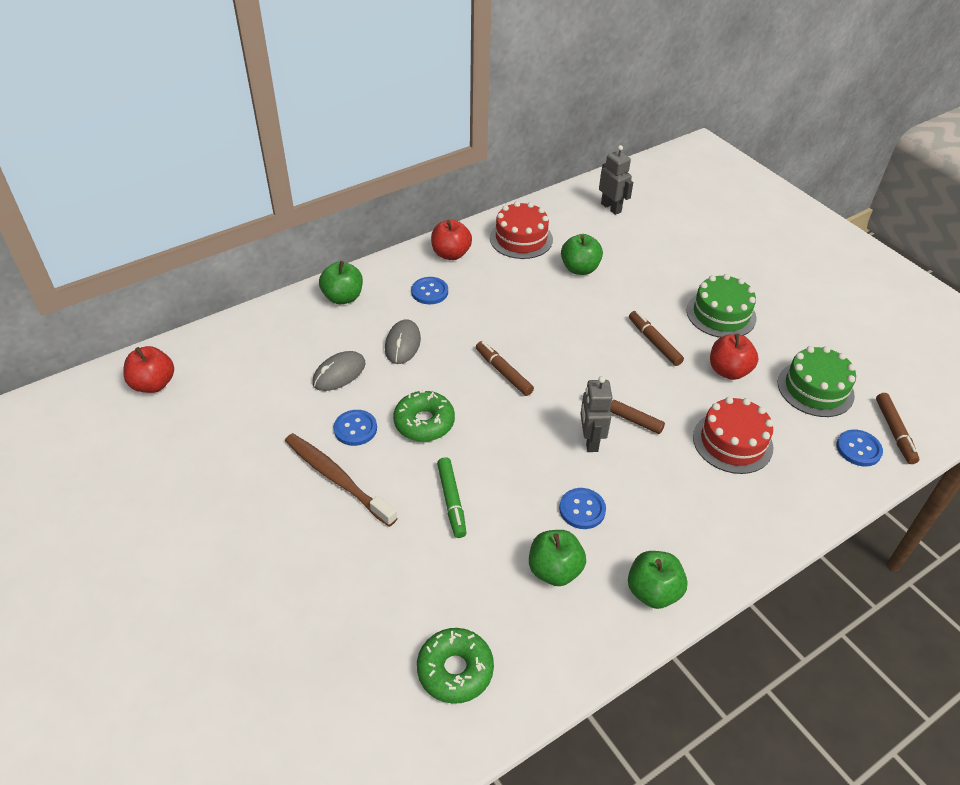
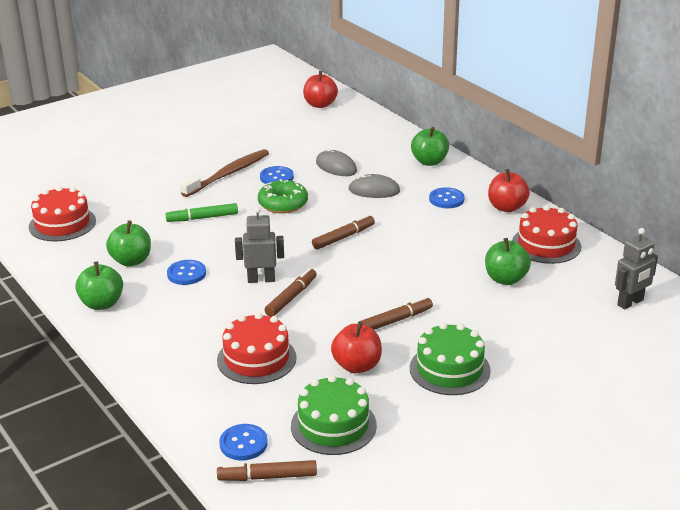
camera: 90 degrees right, 15 degrees down
green donut [417,628,494,704] -> red cake [29,186,96,241]

